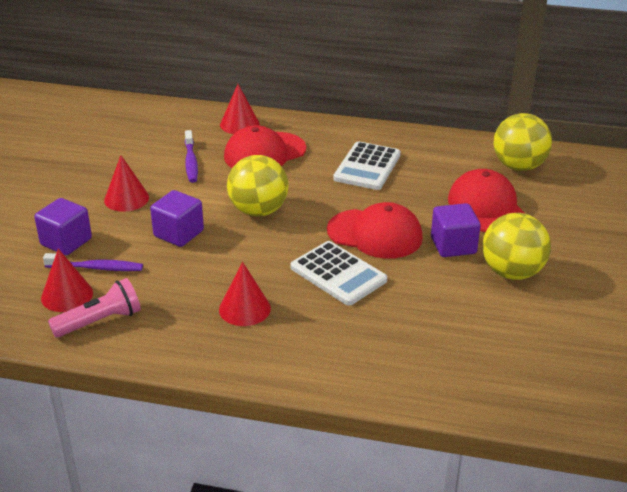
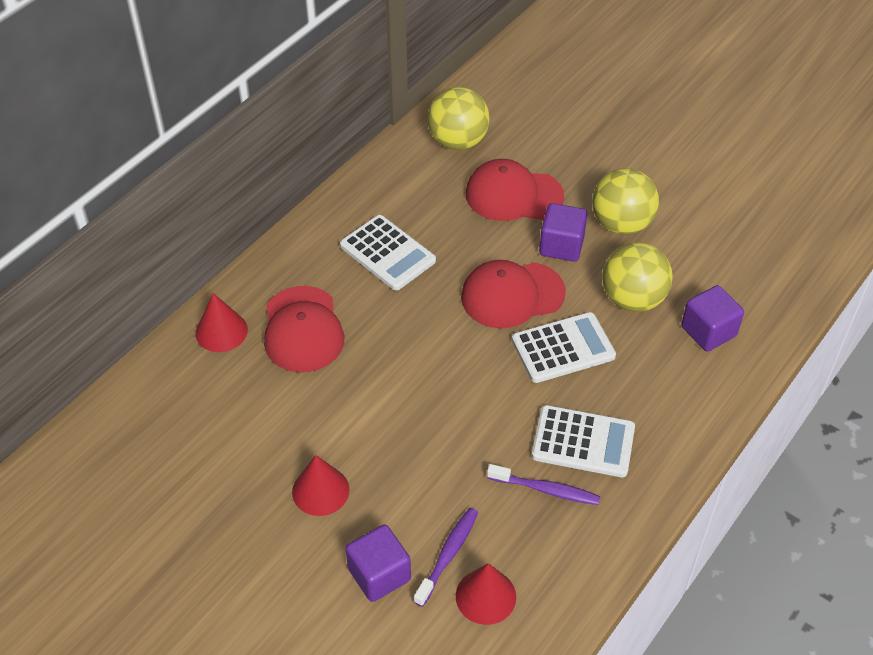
camera: 65 degrees left, 15 degrees up
pink flashlight [48,278,141,337] -> none
purple cube [150,190,204,247] -> purple cube moved to [681,285,744,351]
purple toothbrush [185,130,198,183] -> purple toothbrush moved to [487,464,600,505]
red cone [219,262,271,326] -> white calculator [532,405,635,477]
yellow ball [227,155,289,217] -> yellow ball moved to [602,242,673,312]
red cap [327,202,423,259] -> red cap turned 150 degrees counterclockwise [461,260,566,328]

